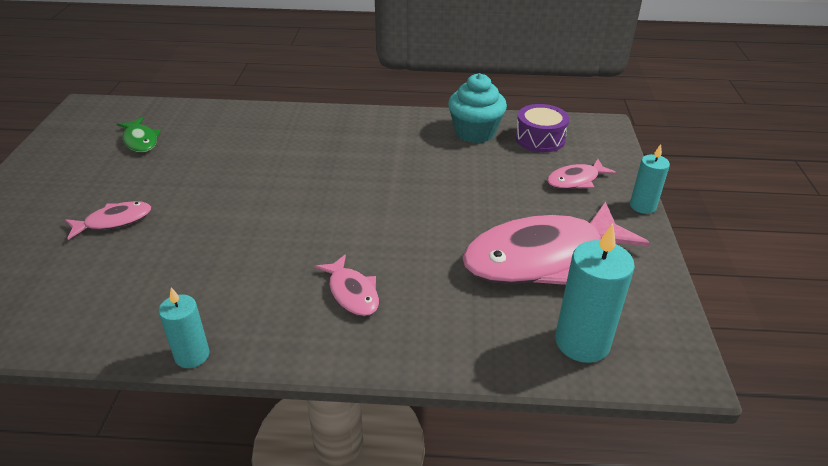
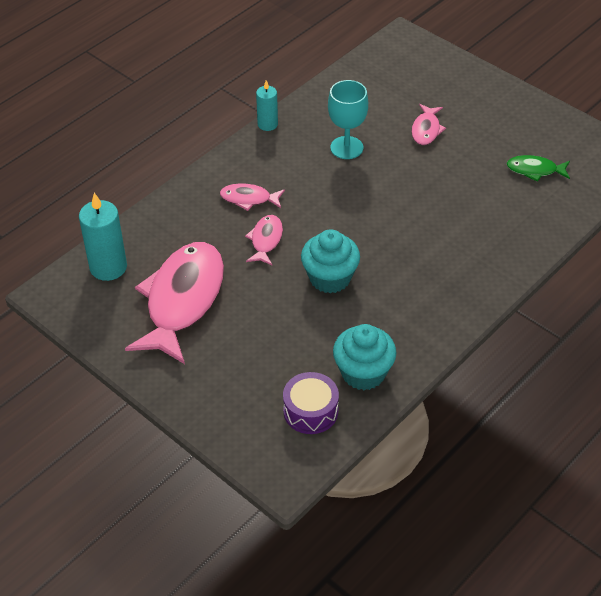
camera: 130 degrees right, 10 degrees up
pink fish [547,159,617,189] -> pink fish moved to [245,215,283,265]
turquoise candle [630,144,670,214] -> none
none -> turquoise cupcake [301,229,360,293]
none -> turquoise goblet [328,80,368,159]

